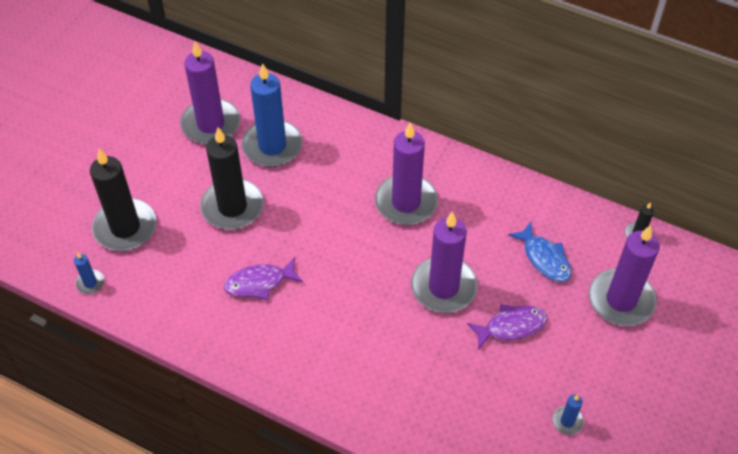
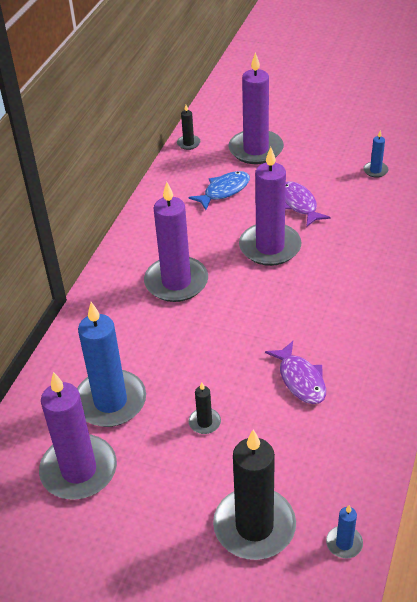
camera: 95 degrees left, 10 degrees down
black candle [200,127,264,229] -> black candle [189,382,221,434], size x0.44

